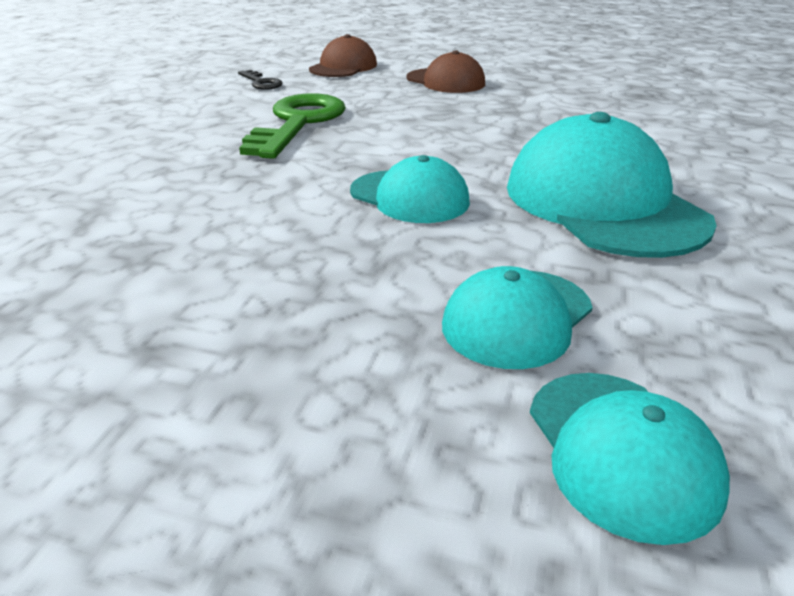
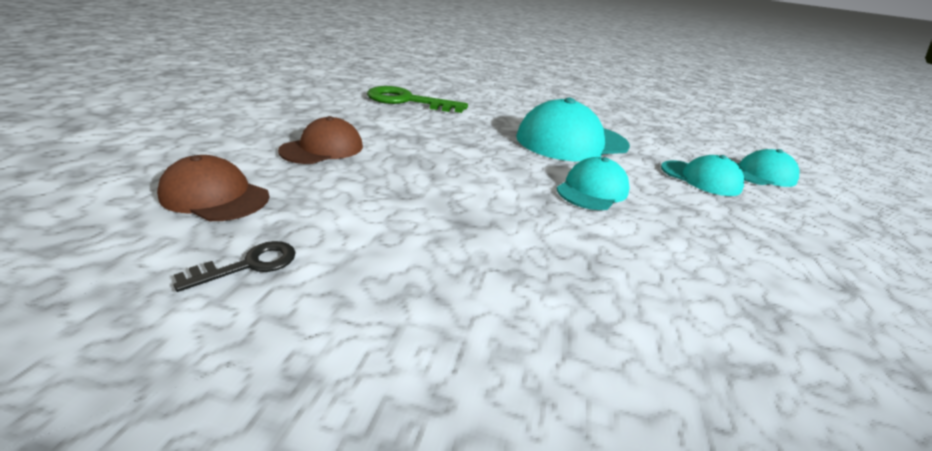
camera: 95 degrees left, 0 degrees up
green key [239,94,346,159] -> green key moved to [367,86,468,113]

